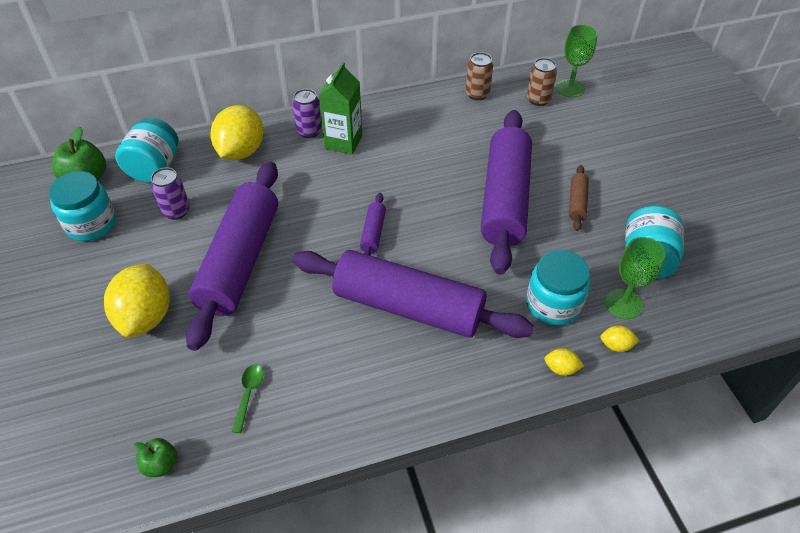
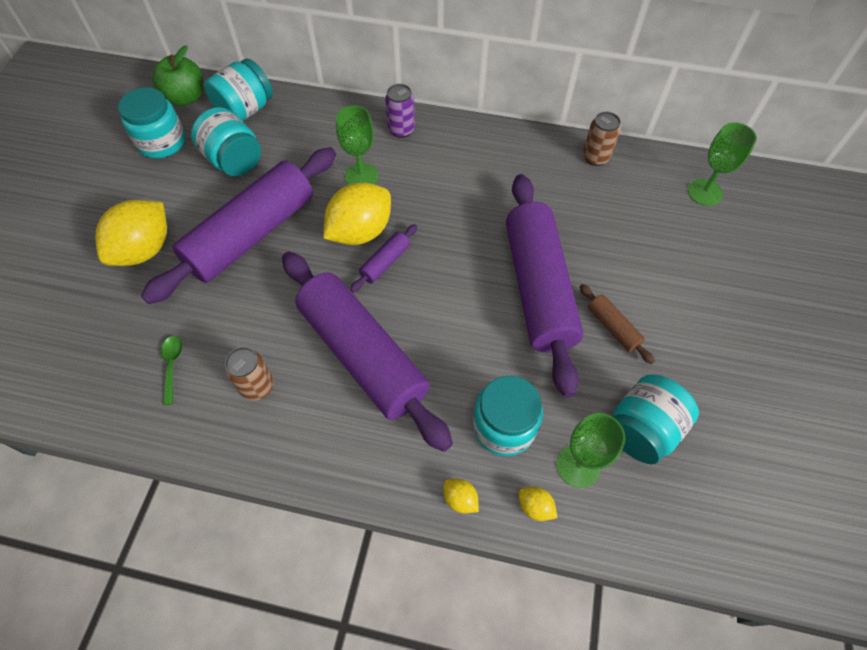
camera: 30 degrees right, 10 degrees up
green apple [134,438,177,477] -> none
purple can [151,168,190,220] -> turquoise jar [191,107,261,176]
yellow lemon [210,105,263,160] -> yellow lemon moved to [323,182,391,245]
green spoon [232,364,264,433] -> green spoon turned 45 degrees counterclockwise [161,336,182,405]
green carton [319,62,362,155] -> none
purple rolling pin [481,110,532,275] -> purple rolling pin turned 45 degrees counterclockwise [506,174,583,397]
brown can [527,58,557,106] -> brown can moved to [225,347,274,401]
brown rolling pin [569,165,589,231] -> brown rolling pin turned 75 degrees counterclockwise [580,284,655,364]
none -> green goblet [336,106,378,185]

